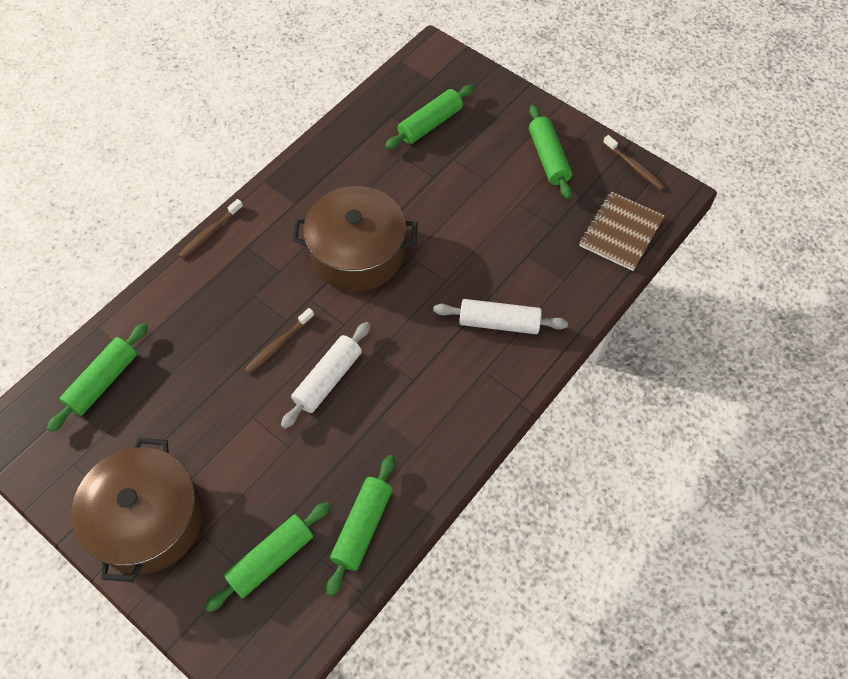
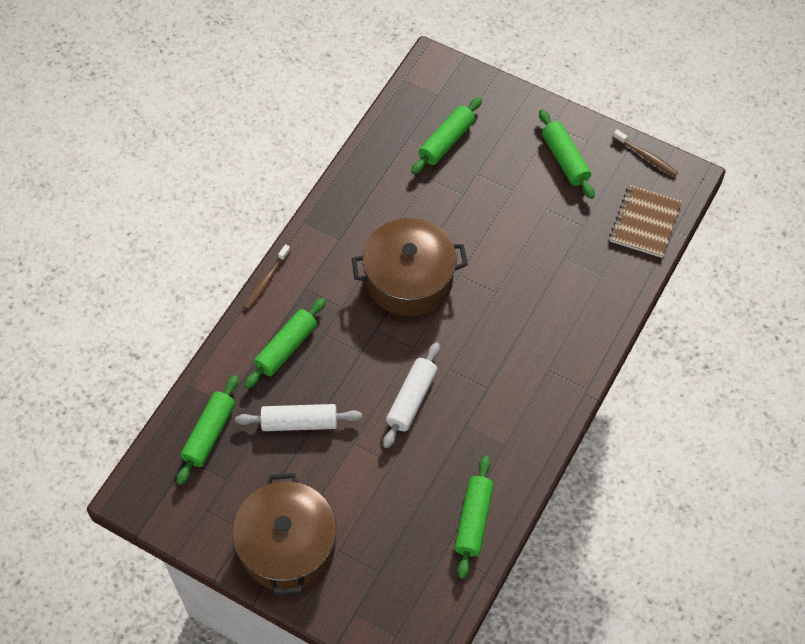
camera: 10 degrees left, 0 degrees up
green rolling pin [204,502,330,612] -> green rolling pin moved to [244,298,326,389]
brown toothbrush [245,308,314,374] -> none
white rolling pin [433,299,568,334] -> white rolling pin moved to [235,404,362,431]

